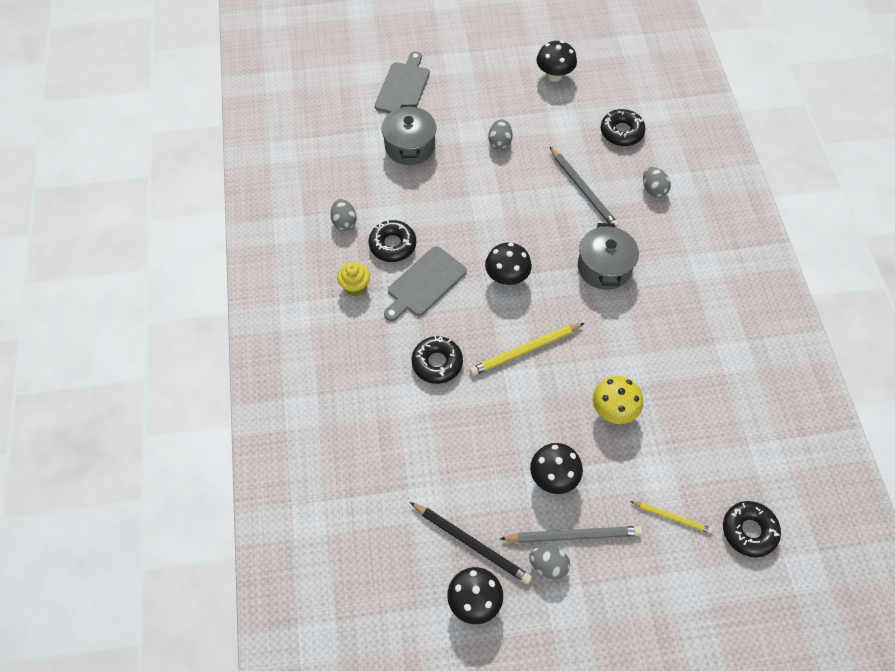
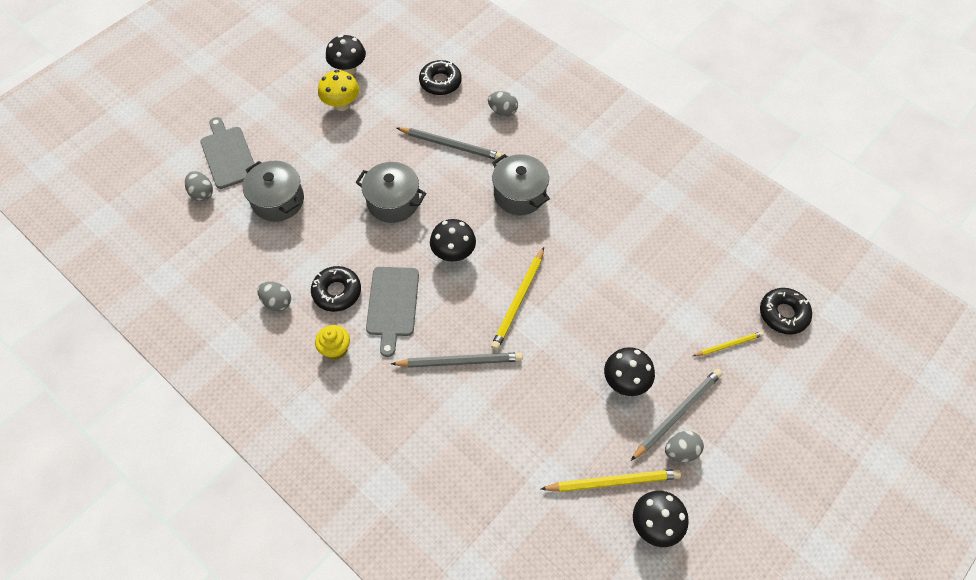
camera: 40 degrees left, 0 degrees up
black pencil [410,502,532,584] -> yellow pencil [541,469,681,492]
black donut [412,336,463,384] -> grey pencil [391,352,523,368]
grey egg [488,119,513,150] -> grey egg moved to [185,171,213,201]
yellow mushroom [593,376,643,424] -> yellow mushroom moved to [318,70,359,111]
none -> grey pot [355,162,426,223]

